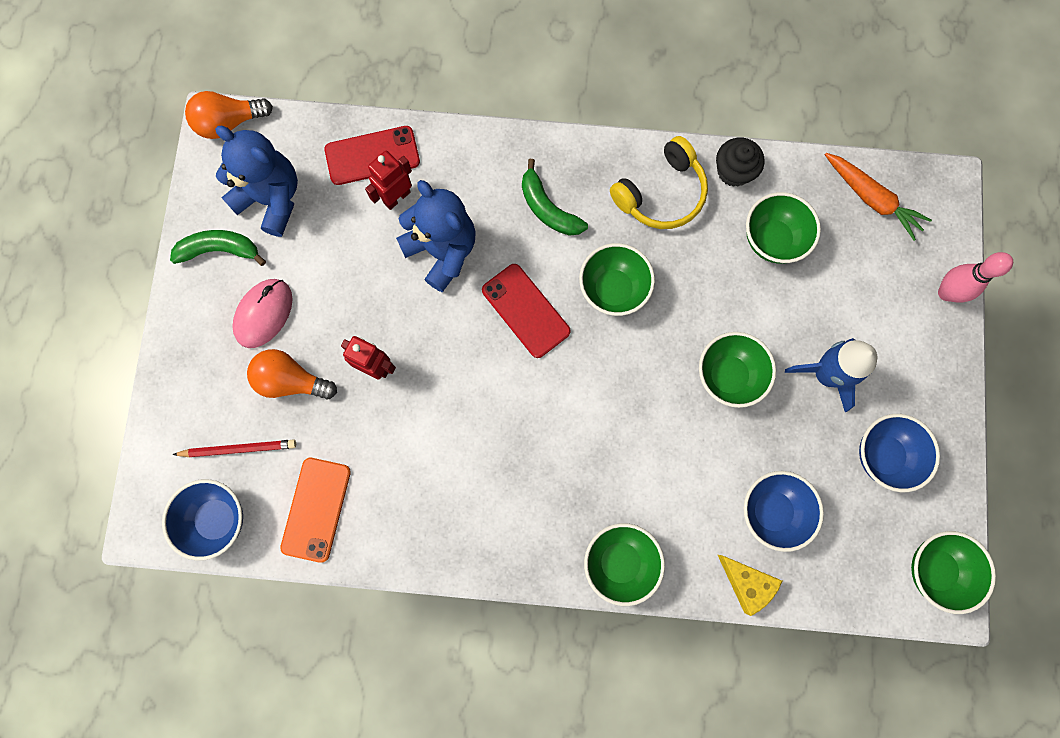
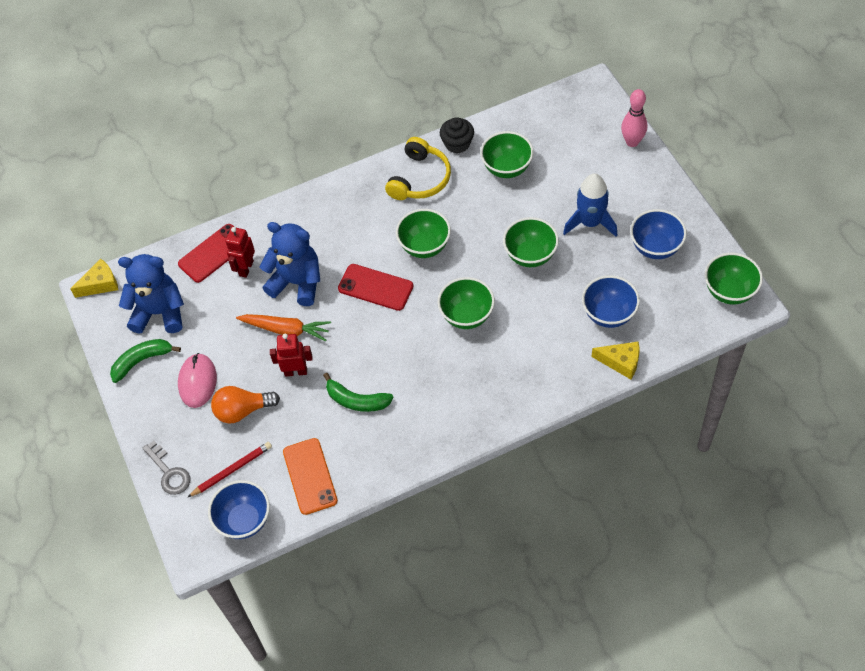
camera: 25 degrees left, 20 degrees down
orange light bulb [185,91,273,139] -> yellow cheese [70,258,118,298]
green banana [522,159,588,236] -> green banana moved to [323,373,393,412]
green bowl [584,523,665,606] -> green bowl moved to [438,277,495,329]
orange carrot [825,153,932,241] -> orange carrot moved to [236,314,331,341]
none -> grey key [143,441,191,495]

